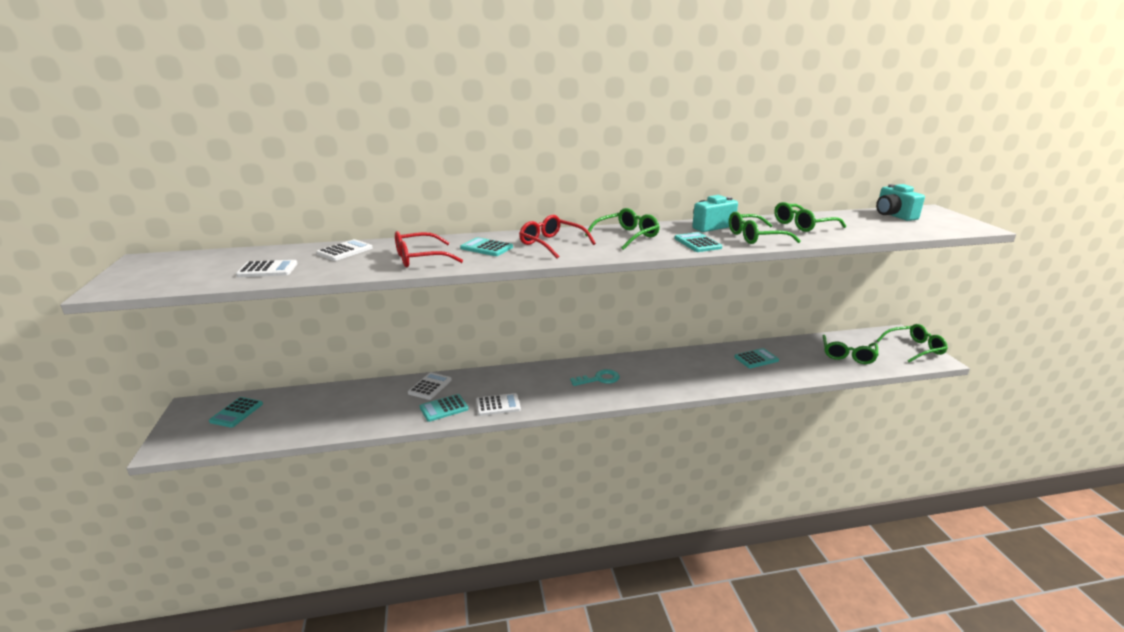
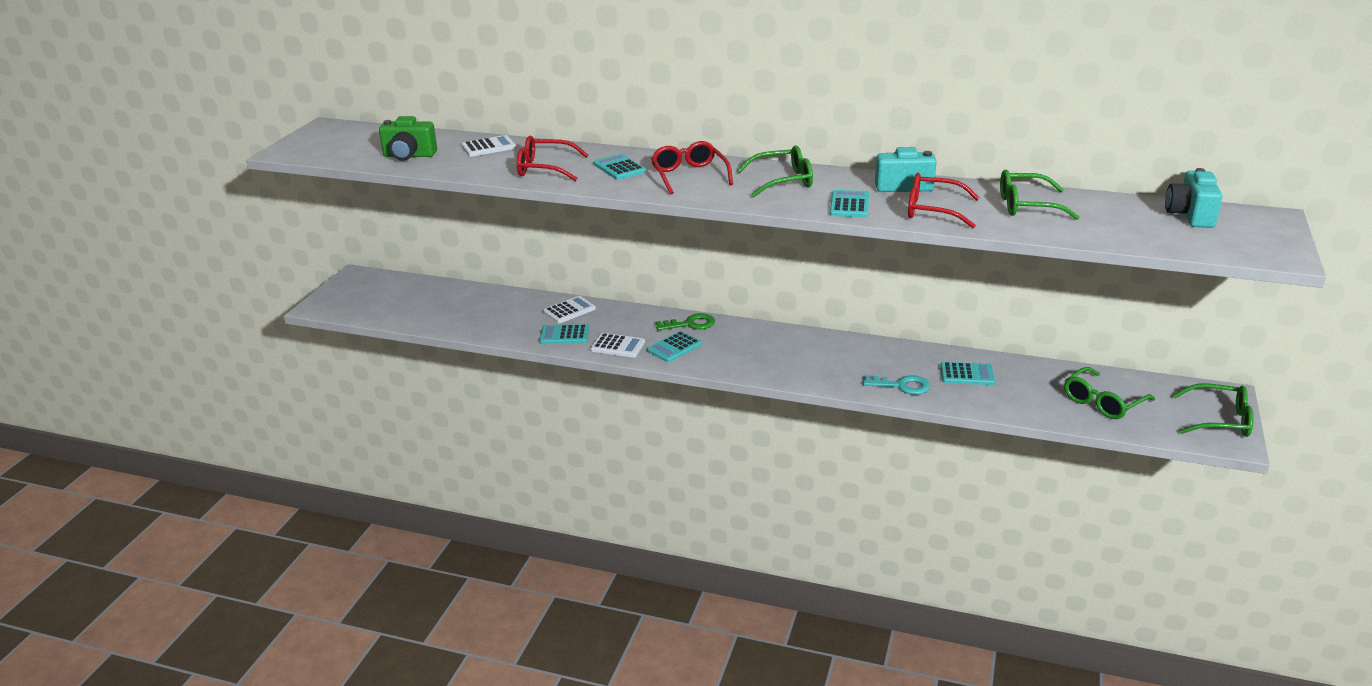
camera: 30 degrees right, 5 degrees up
turquoise calculator [209,397,263,428] -> turquoise calculator moved to [647,331,702,362]
white calculator [236,260,298,277] -> green camera [379,116,437,161]
turquoise key [570,369,620,386] -> turquoise key moved to [863,375,930,395]
green glasses [729,211,801,244] -> red glasses [908,173,980,228]
none -> green key [656,313,715,331]

